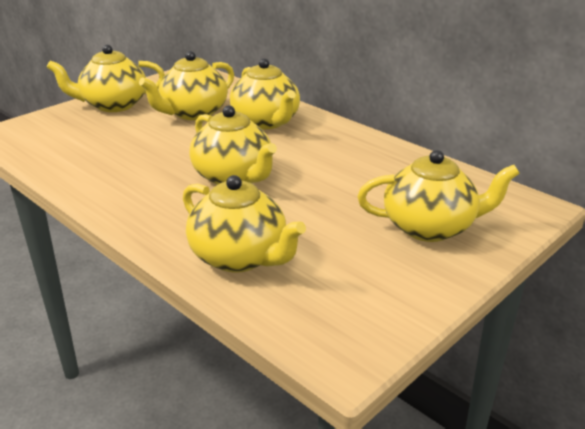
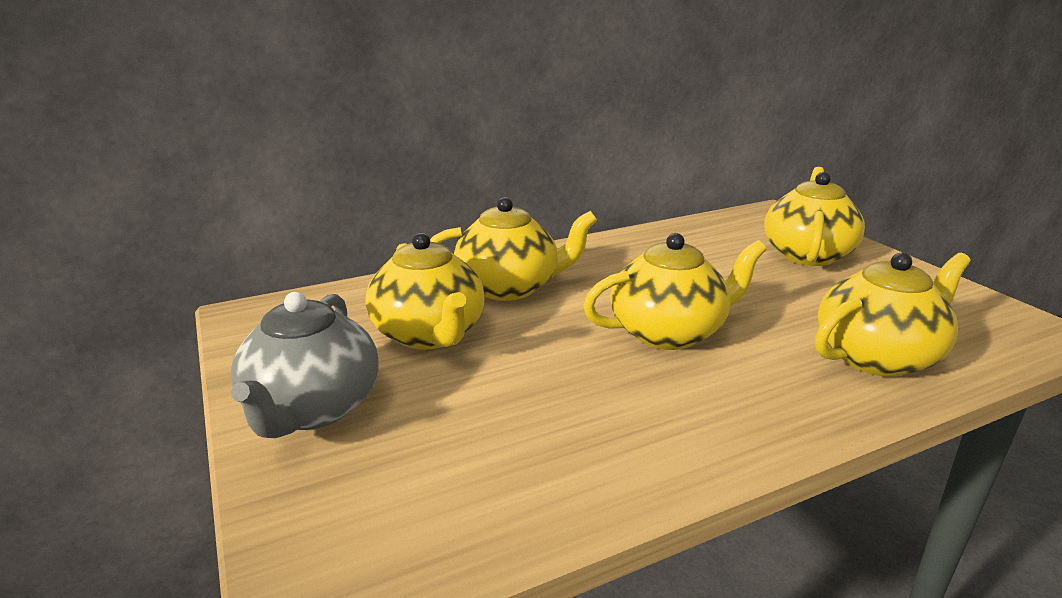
camera: 70 degrees left, 5 degrees down
yellow teapot [47,45,165,112] -> grey teapot [231,292,379,438]

